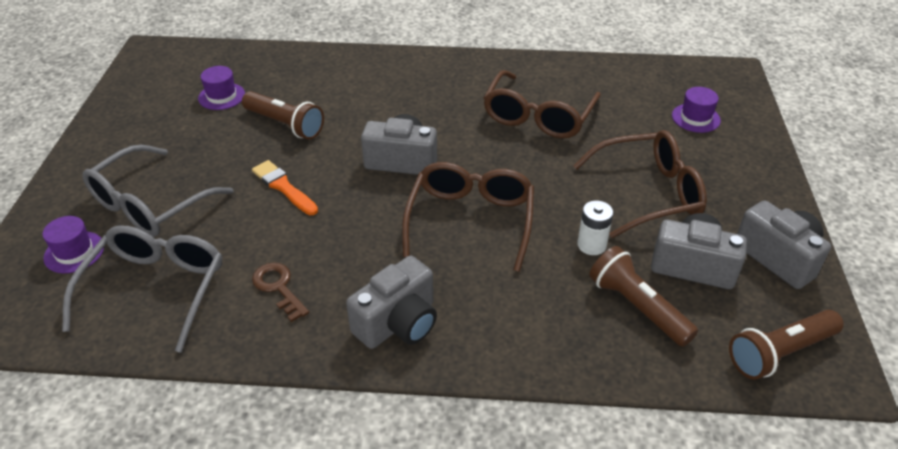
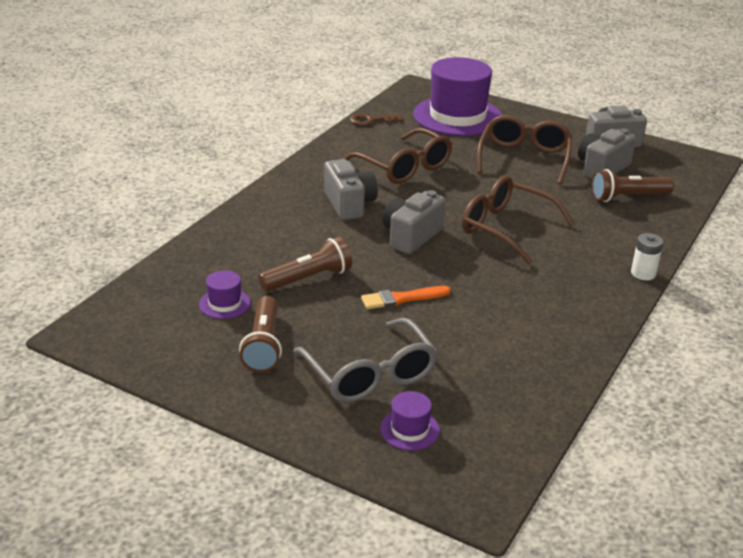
camera: 65 degrees left, 10 degrees down
grey glasses [62,225,222,353] -> none
brown key [252,263,309,322] -> brown key moved to [350,113,402,126]
grey camera [346,256,437,349] -> grey camera moved to [324,159,378,220]
white battery [577,200,614,255] -> white battery moved to [631,233,663,280]
purple hat [672,87,721,133] -> purple hat [413,57,502,136], size x2.37
brown flashlight [729,309,844,380] -> brown flashlight moved to [239,296,282,373]

